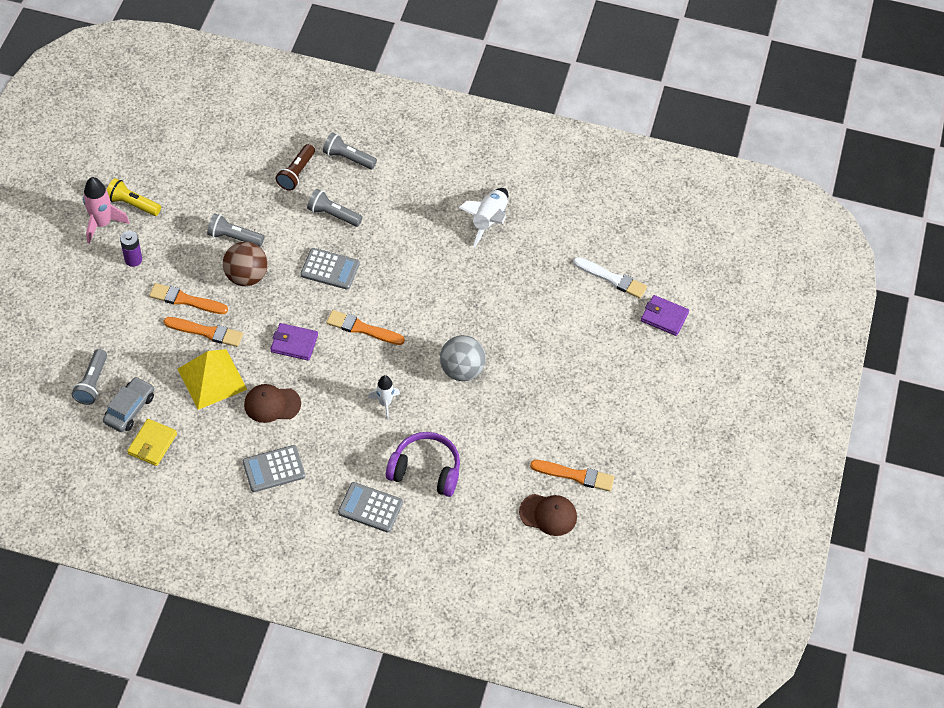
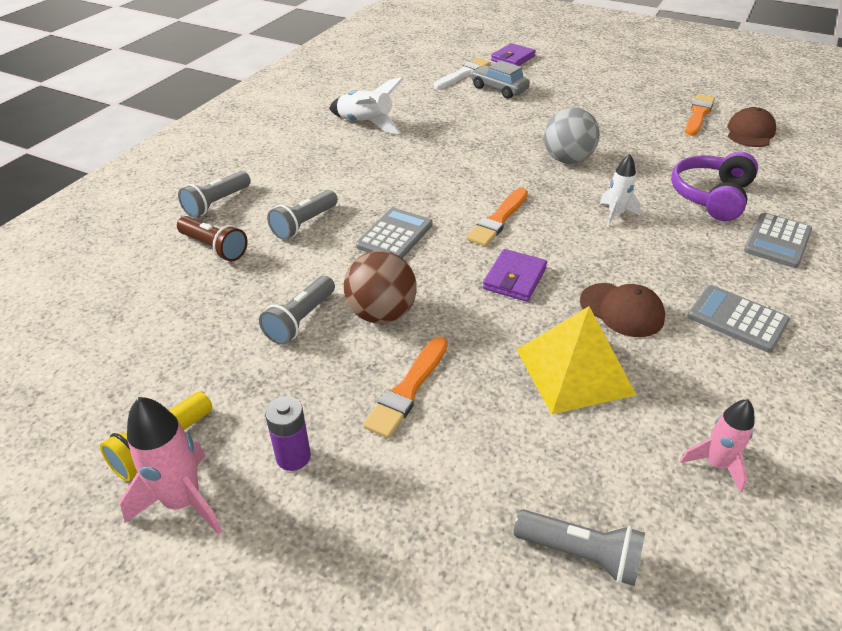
camera: 75 degrees left, 15 degrees down
grey car [103,376,154,432] -> grey car moved to [471,60,530,99]
yellow wallet [127,419,177,466] -> pink rocket [680,399,754,493]
orange brush [164,317,243,347] -> none
grey calculator [243,445,305,492] -> grey calculator turned 135 degrees clockwise [688,285,790,353]
brown cap [244,384,301,423] -> brown cap turned 60 degrees counterclockwise [580,283,665,337]

